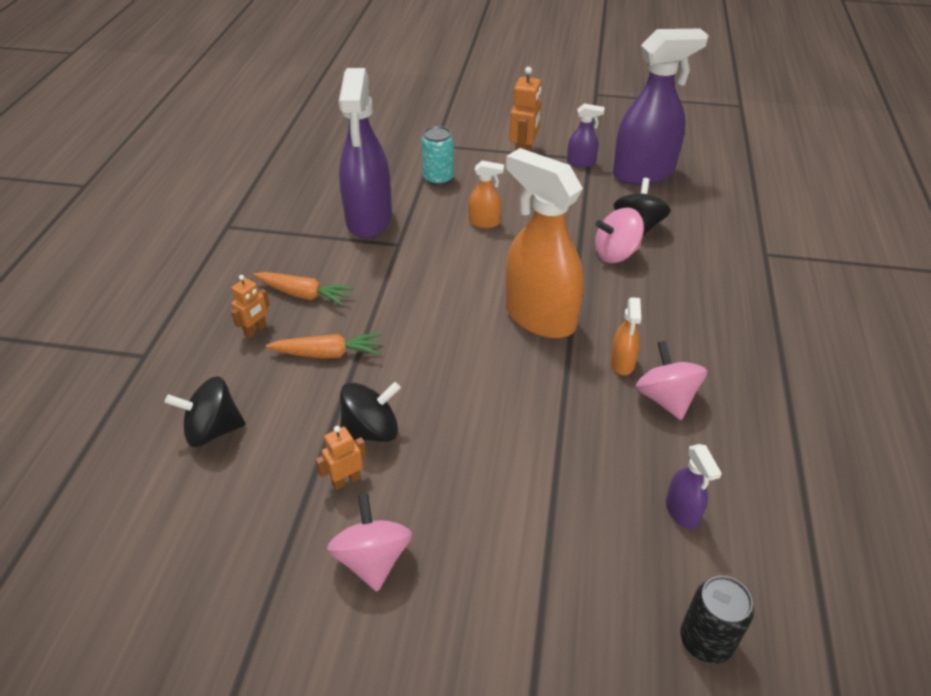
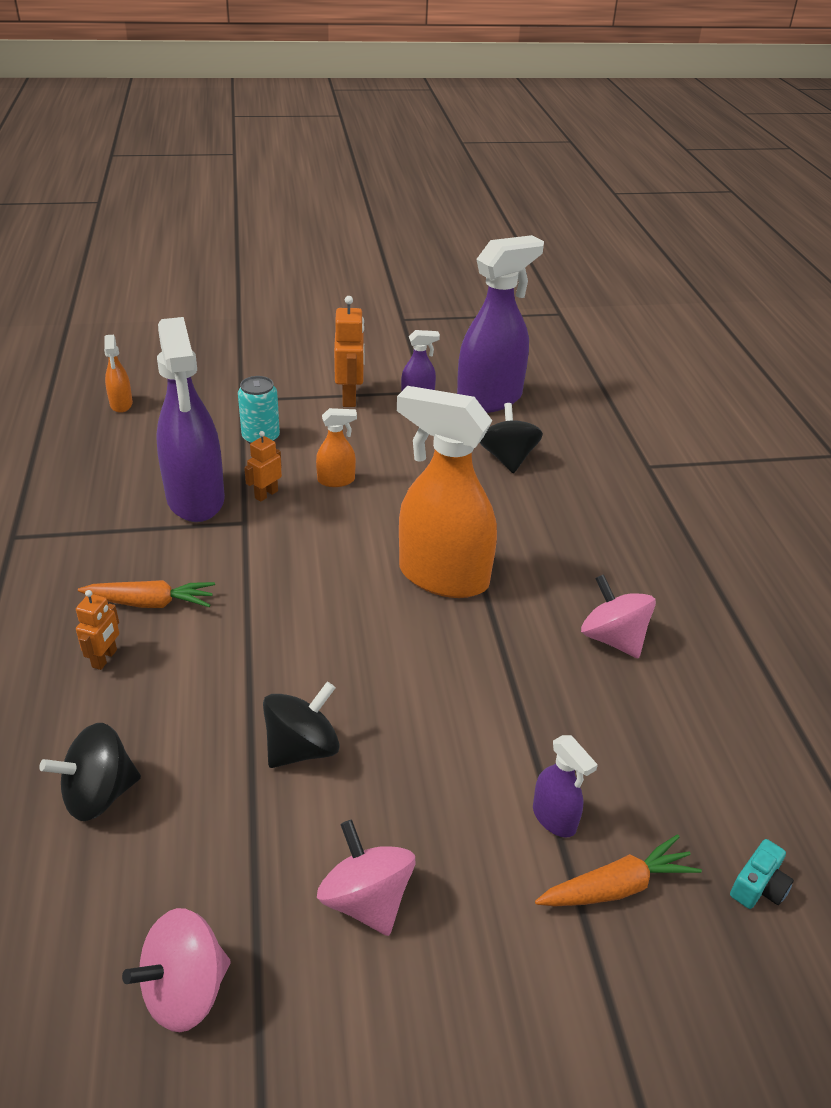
camera: 20 degrees left, 5 degrees down
orange carrot [266,333,381,359] -> orange carrot moved to [535,834,702,906]
orange robot [316,426,366,490] -> orange robot moved to [244,431,282,502]
pink spinning top [595,208,644,263] -> pink spinning top moved to [122,908,231,1032]
orange spray bottle [610,297,641,375] -> orange spray bottle moved to [104,335,133,413]
purple spray bottle [666,444,722,529] -> purple spray bottle moved to [533,735,598,838]
black can [681,576,754,664] -> turquoise camera [730,839,794,909]

